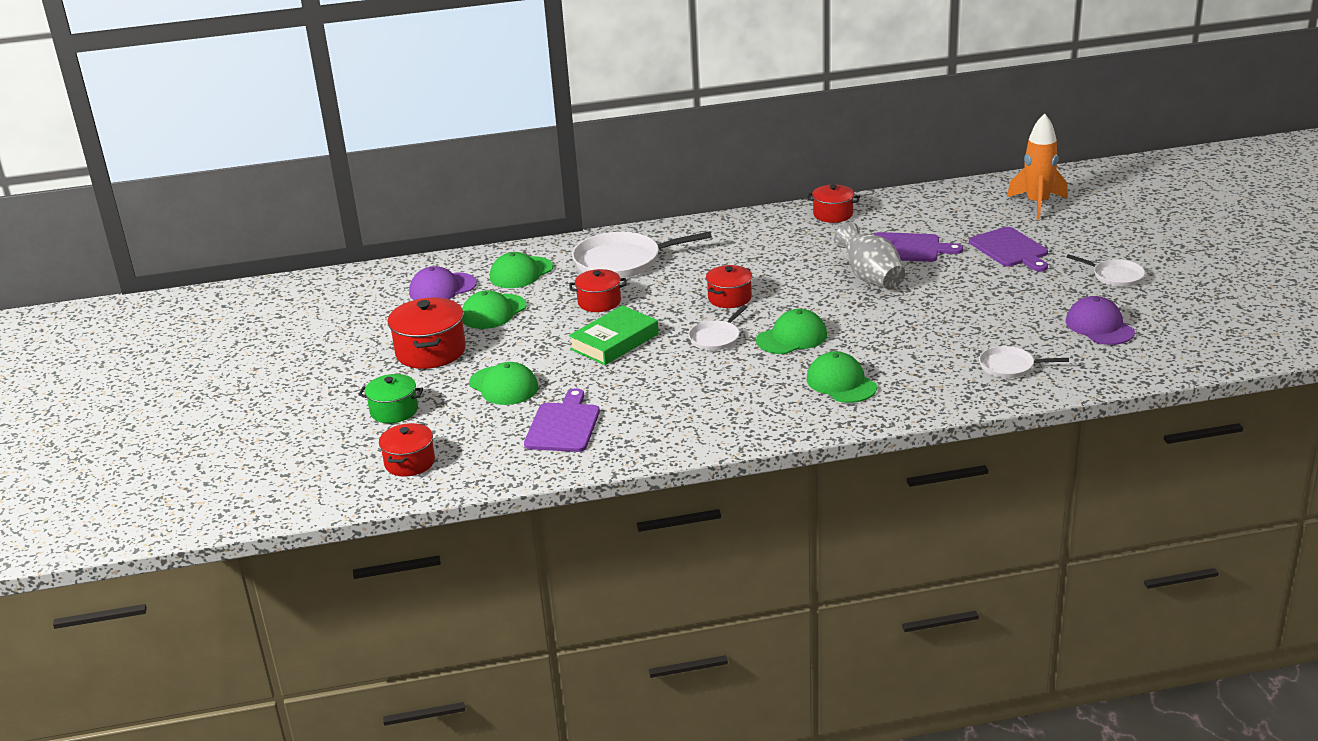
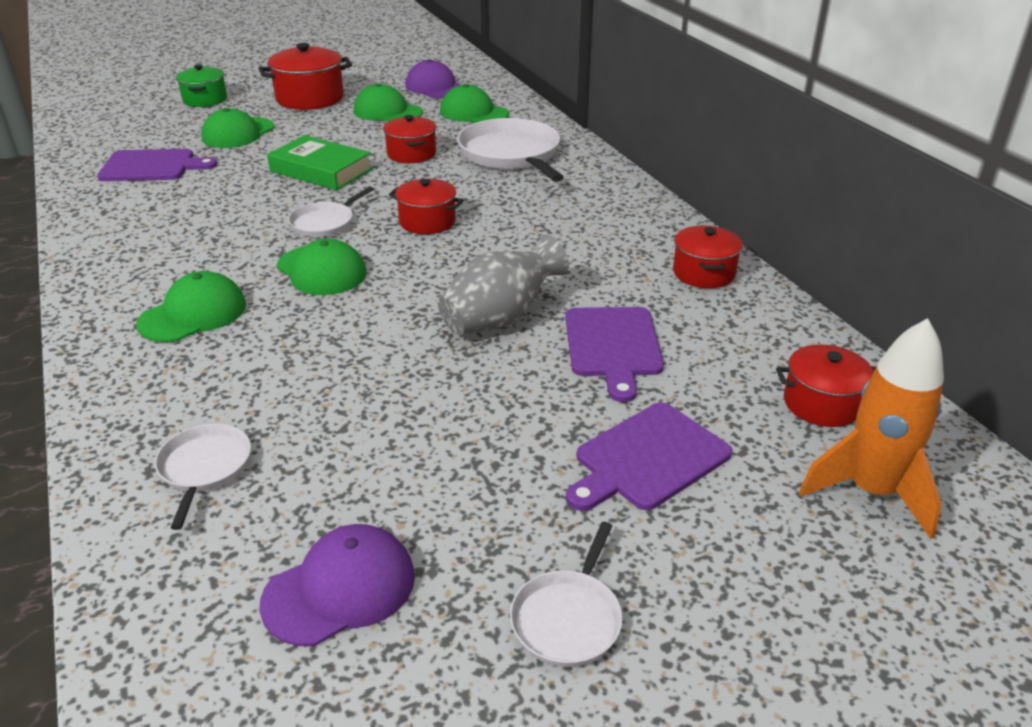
camera: 75 degrees right, 5 degrees up
red pot [379,423,435,476] -> red pot moved to [776,344,876,427]
white pan [688,305,747,350] -> white pan turned 75 degrees counterclockwise [288,187,374,237]

